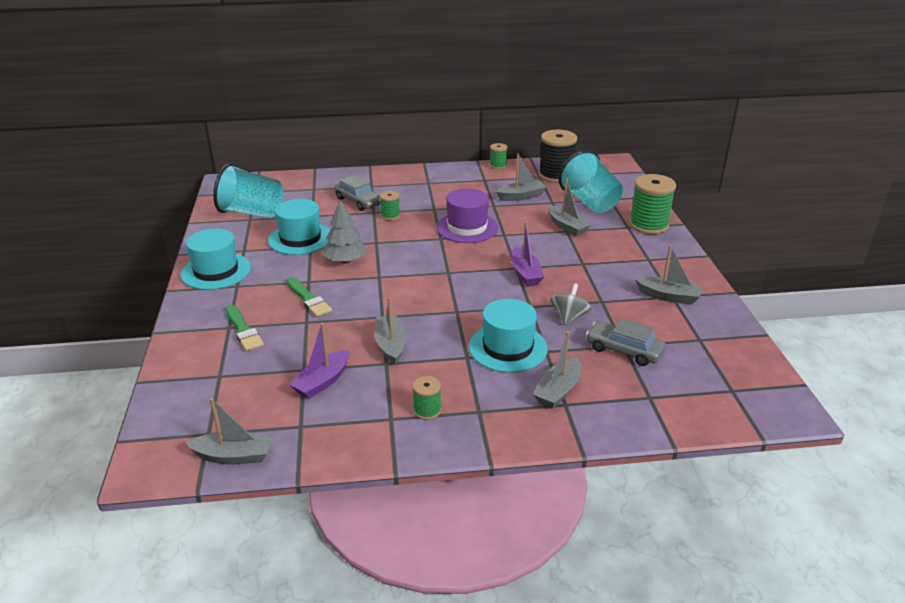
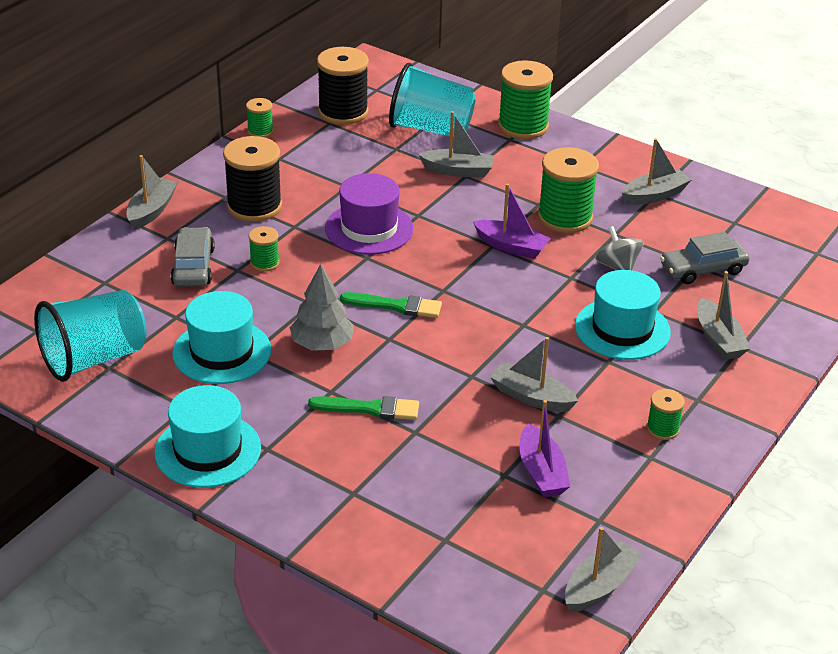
camera: 50 degrees left, 5 degrees up
green brush [226,304,264,351] -> green brush moved to [340,292,442,318]
grey car [334,175,381,211] -> grey car turned 90 degrees counterclockwise [171,227,215,287]
grey boat [496,154,547,201] -> grey boat moved to [126,155,178,230]
none -> black spool [223,136,282,222]
none -> green spool [538,147,599,233]

